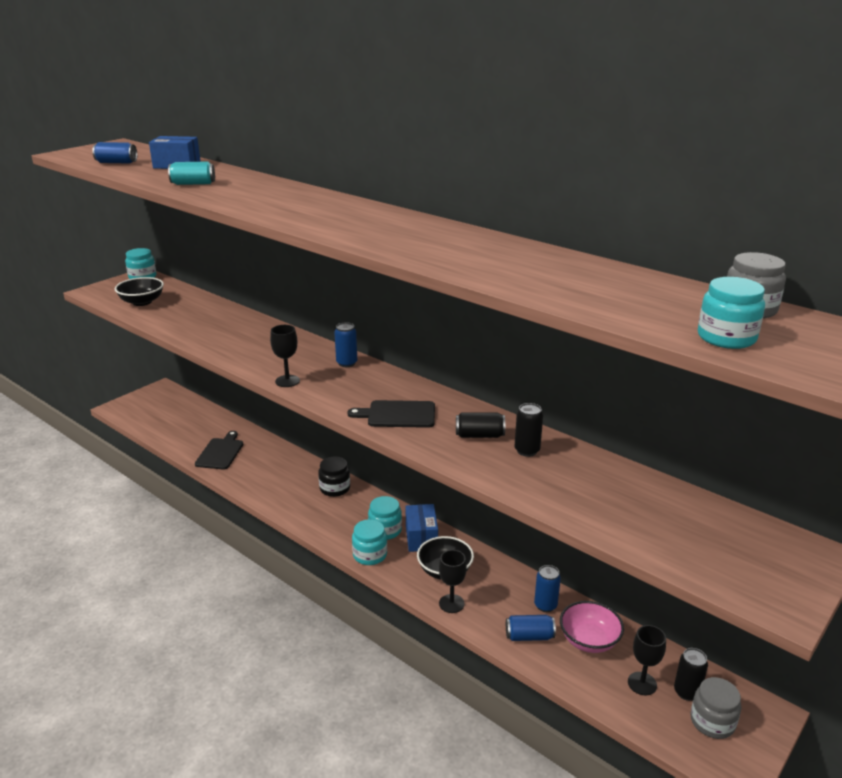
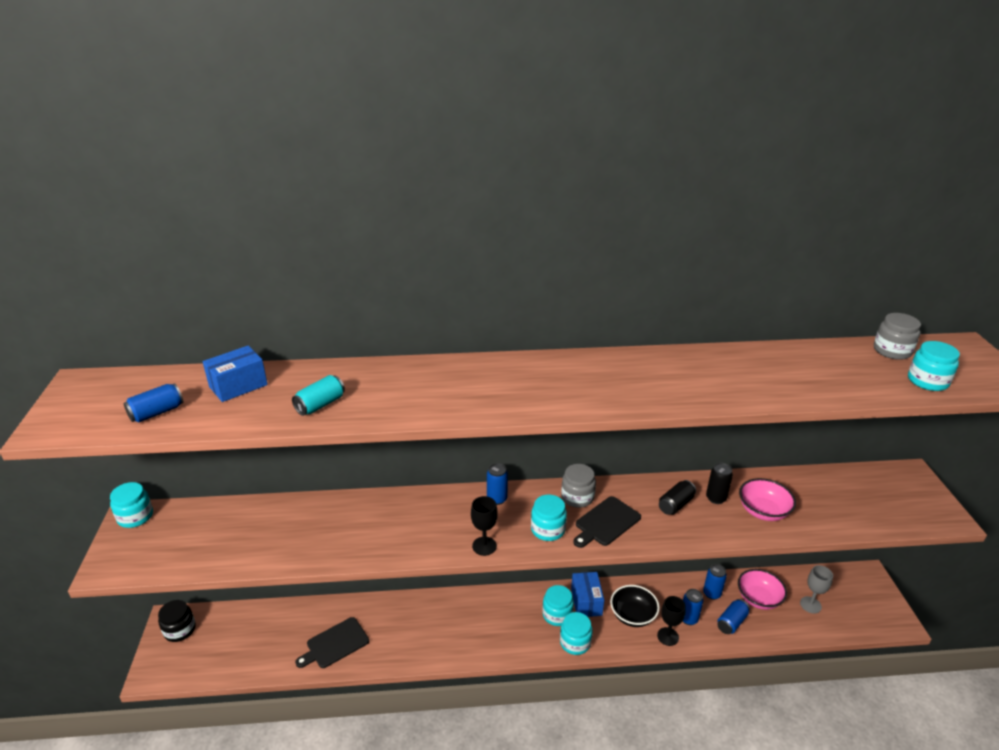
camera: 45 degrees left, 5 degrees up
black bowl [115,277,164,306] -> none
black cutting board [195,431,243,470] -> black cutting board turned 90 degrees counterclockwise [295,617,369,668]
black jar [318,456,350,497] -> black jar moved to [158,600,196,642]
blue box [406,504,438,552] -> blue box turned 45 degrees clockwise [571,572,604,617]
black goblet [628,625,666,696] -> grey goblet [800,565,833,613]
black can [674,648,708,701] -> none
grey jar [690,677,741,739] -> grey jar moved to [561,464,596,508]
none -> turquoise jar [531,495,567,541]
none -> blue can [683,589,703,625]
none -> pink bowl [739,478,796,521]

